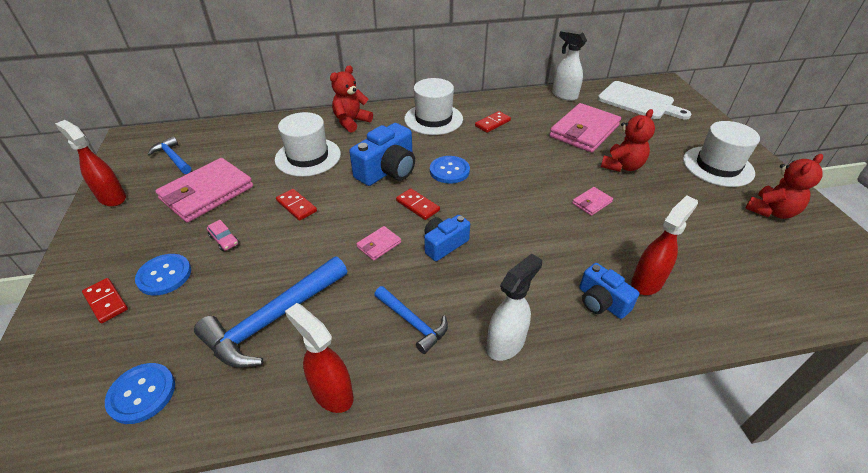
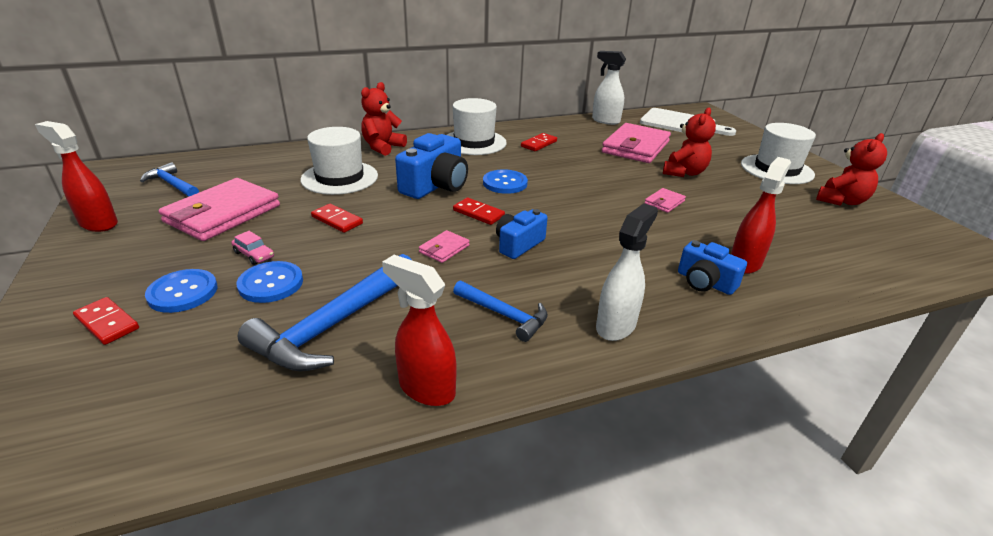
camera: 10 degrees left, 10 degrees down
blue button [105,363,175,424] -> blue button moved to [237,261,303,303]

